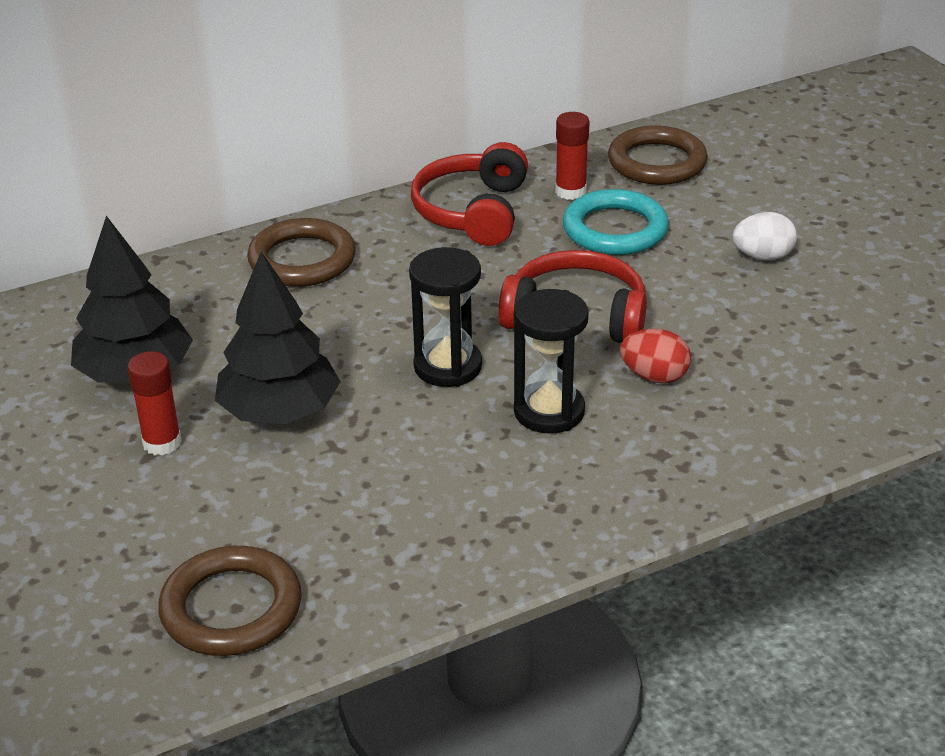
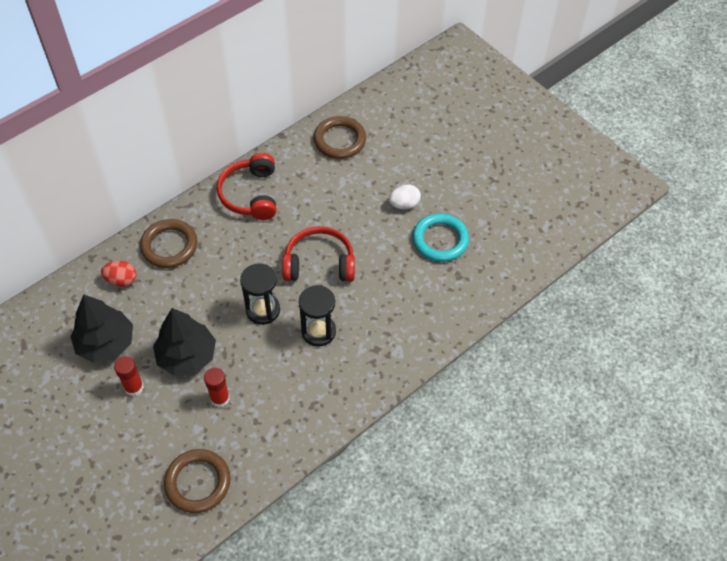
camera: 15 degrees left, 20 degrees up
red glue stick [555,112,590,200] -> red glue stick moved to [204,368,230,407]
turquoise ring [563,189,669,255] -> turquoise ring moved to [413,213,469,262]
red egg [620,329,691,383] -> red egg moved to [101,261,136,287]

